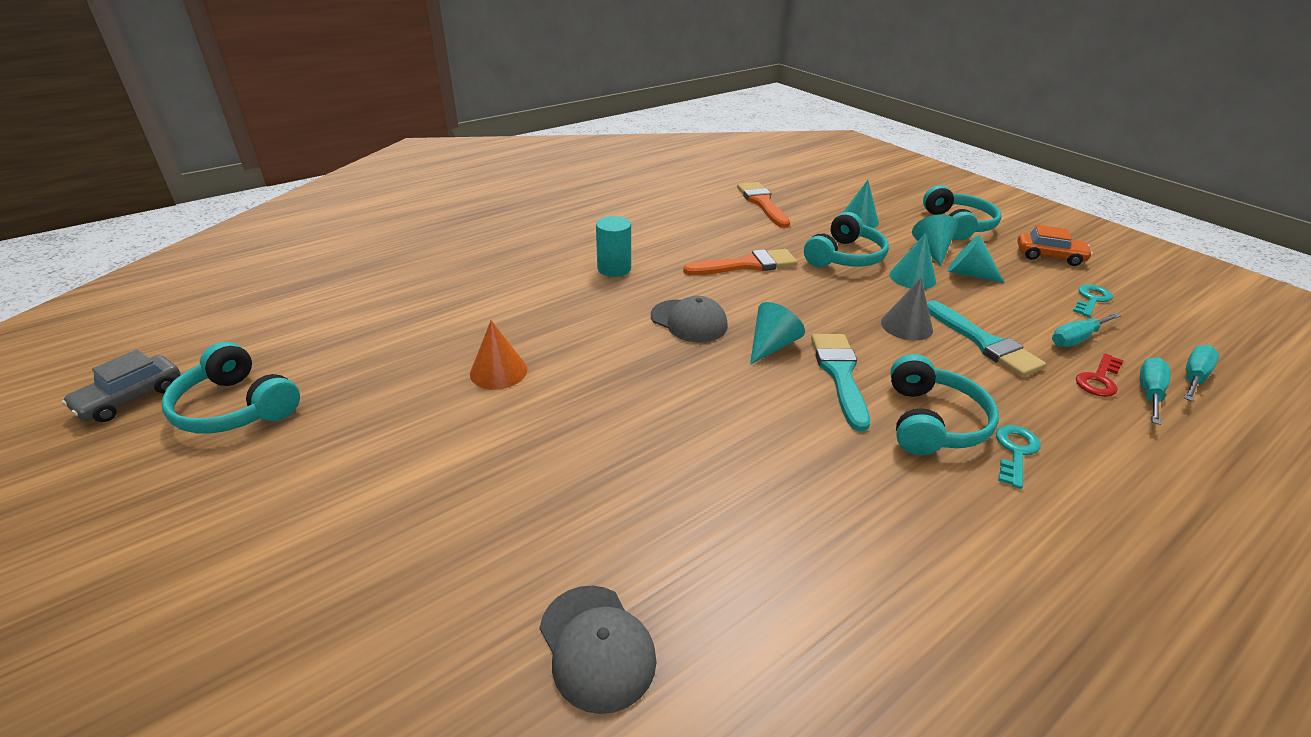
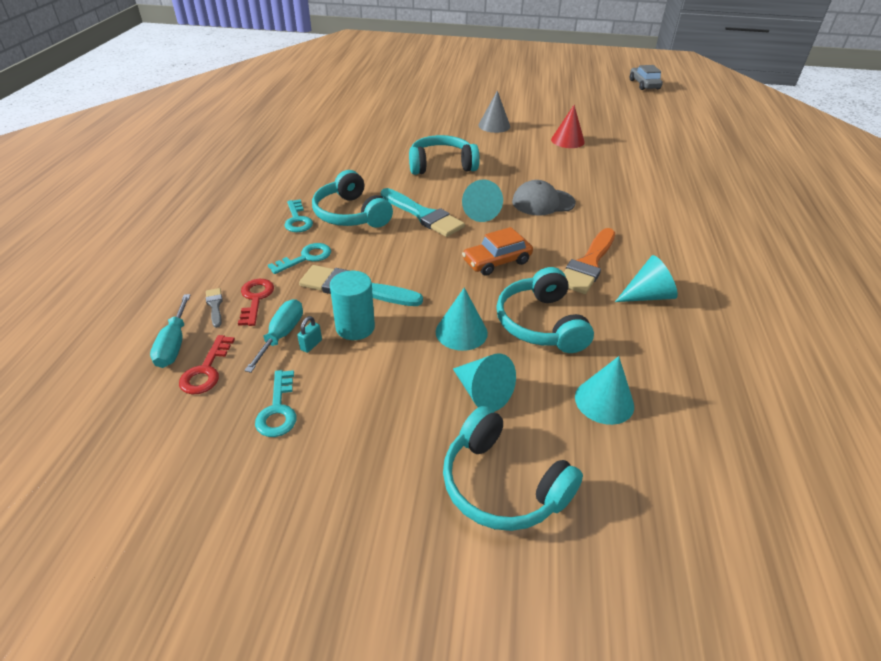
camera: 135 degrees right, 5 degrees up
turquoise headphones [162,342,300,433] -> turquoise headphones moved to [409,135,480,175]
orange cone [470,320,527,390] -> red cone [551,105,585,148]
grey cap [540,586,656,714] -> none
turquoise cylinder [596,216,631,277] -> turquoise cylinder moved to [330,271,375,340]
orange brush [737,182,790,228] -> none
grey cone [881,278,933,341] -> grey cone moved to [478,90,510,133]
turquoise cone [947,235,1005,283] -> turquoise cone moved to [615,255,678,302]
orange car [1017,225,1093,266] -> orange car moved to [462,227,533,276]
turquoise screwdriver [1140,357,1171,425] -> grey brush [206,288,223,328]
none -> red key [179,335,235,394]
none -> turquoise key [268,243,331,274]
none -> turquoise padlock [297,316,322,353]

